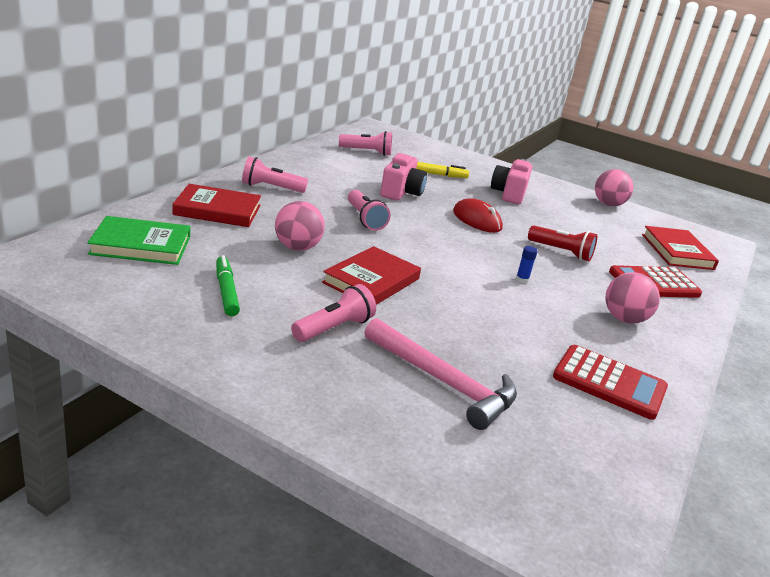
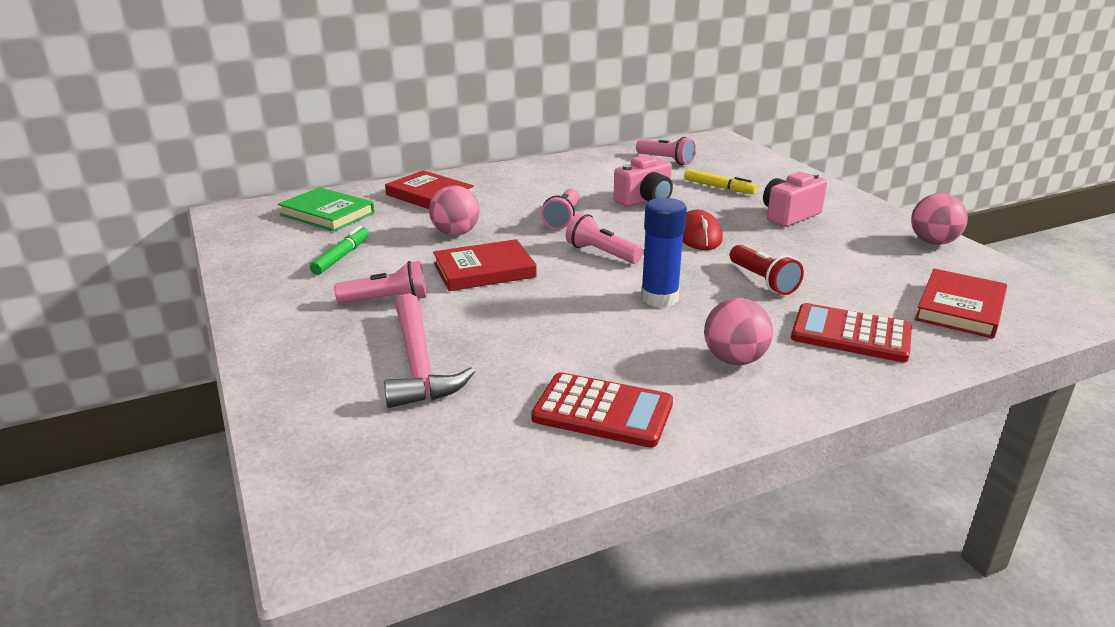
camera: 40 degrees right, 0 degrees up
pink flashlight [242,156,308,193] -> pink flashlight moved to [566,213,643,264]
blue glue stick [516,246,538,283] -> blue glue stick [641,198,687,307], size x2.35
red calculator [553,345,668,420] -> red calculator turned 45 degrees counterclockwise [531,372,673,448]

